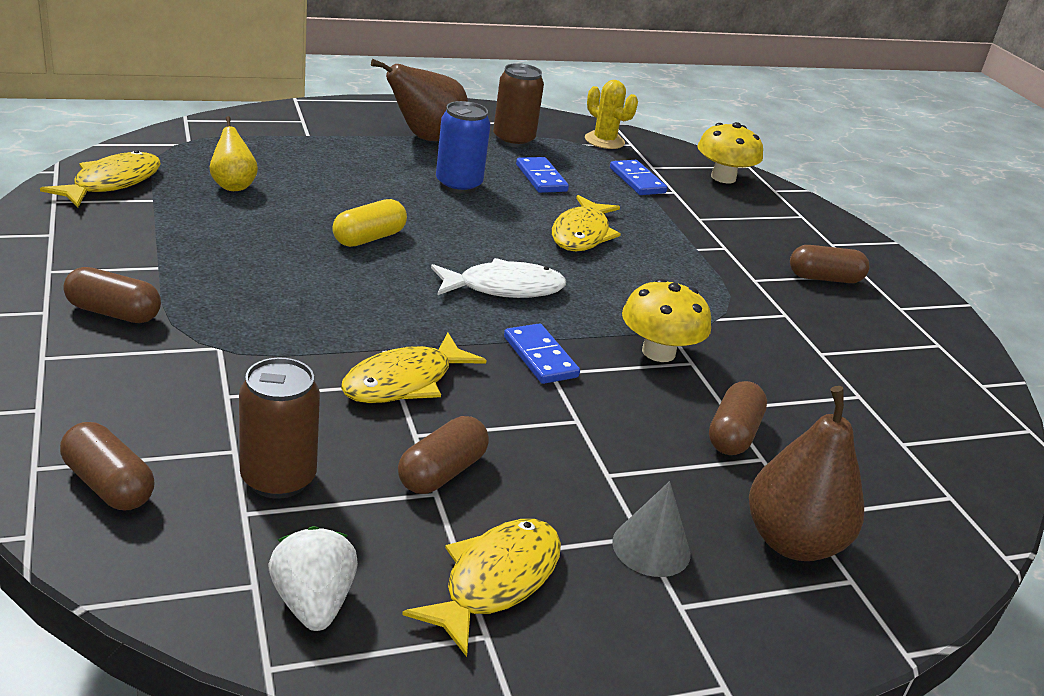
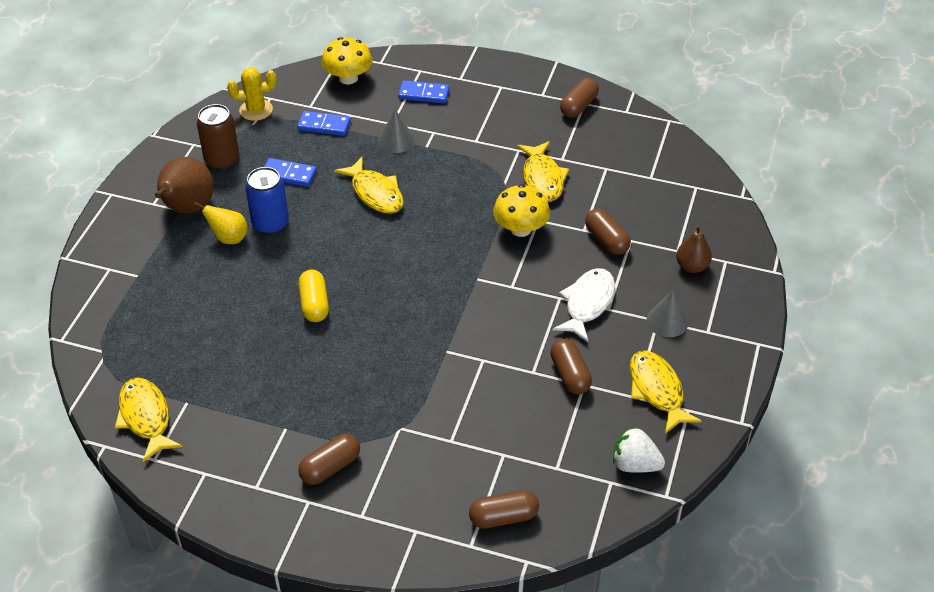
camera: 50 degrees left, 15 degrees up
yellow pear [210,116,258,191] -> yellow pear moved to [194,202,248,244]
brown can [239,358,320,499] -> none
yellow fish [341,333,487,403] -> yellow fish moved to [517,141,569,202]
white fish [431,258,566,298] -> white fish moved to [553,268,615,342]
blue domino [504,323,580,384] -> blue domino moved to [398,80,450,104]
brown pear [749,386,864,561] -> brown pear [676,225,712,273], size x0.60
brown capsule [790,245,869,283] -> brown capsule moved to [560,78,599,118]
none -> grey cone [378,110,415,153]

